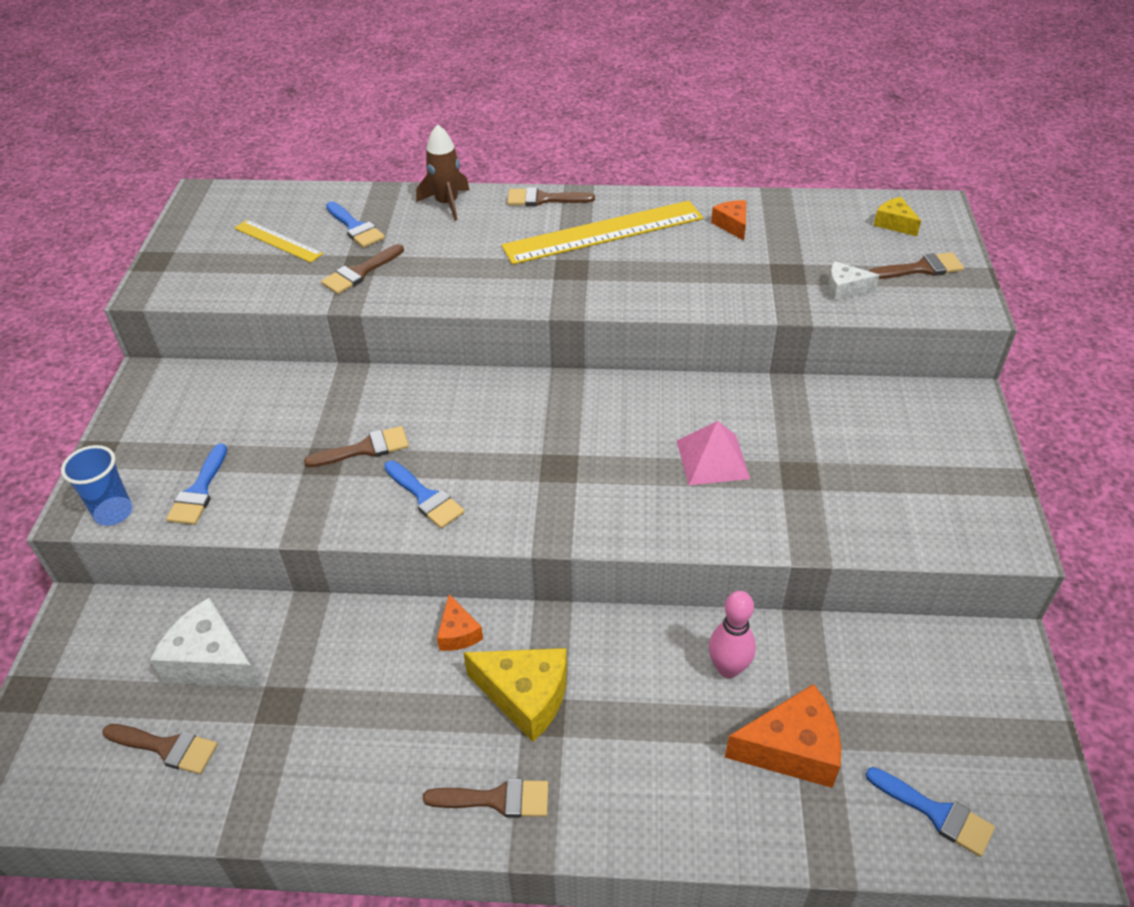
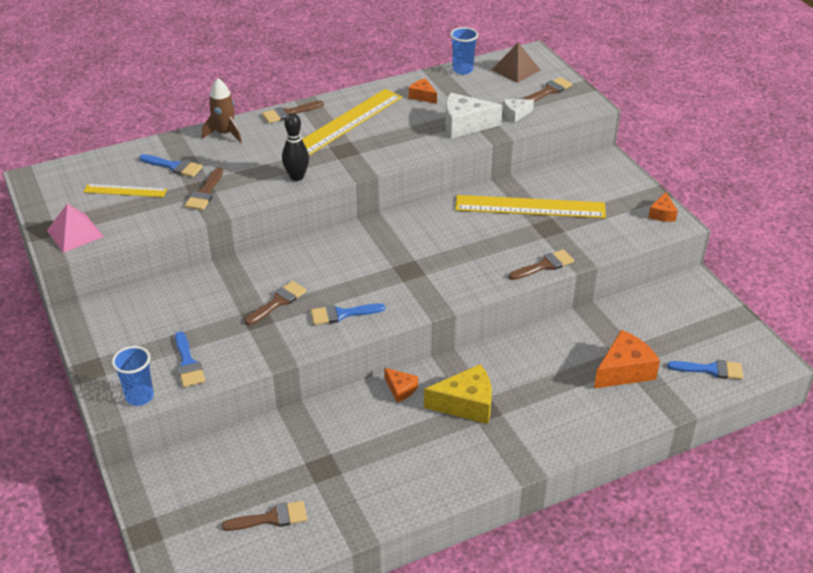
camera: 30 degrees left, 5 degrees down
white cheese [150,598,261,687] -> white cheese moved to [445,93,503,138]
blue brush [384,461,465,529] -> blue brush turned 150 degrees clockwise [311,303,385,325]
brown brush [423,779,549,818] -> brown brush moved to [509,249,574,280]
pink pyramid [677,421,750,485] -> pink pyramid moved to [47,204,104,253]
pink bowling pin [709,591,756,678] -> none
yellow cheese [874,197,921,236] -> brown pyramid [492,42,541,83]
none -> black bowling pin [282,113,309,181]
none -> blue cup [450,27,478,75]
none -> yellow ruler [455,195,606,218]
none -> orange cheese [648,192,678,222]

